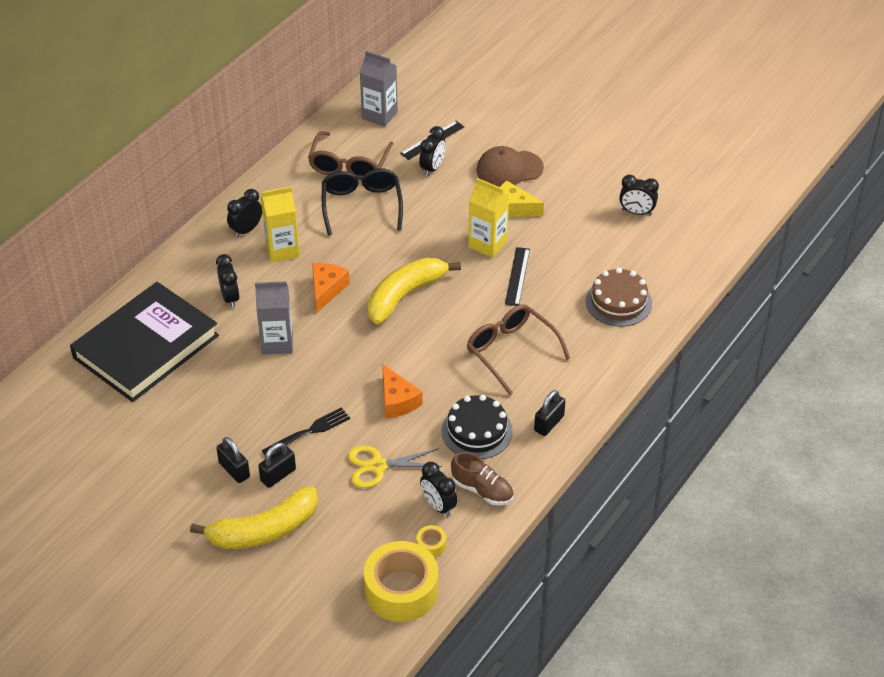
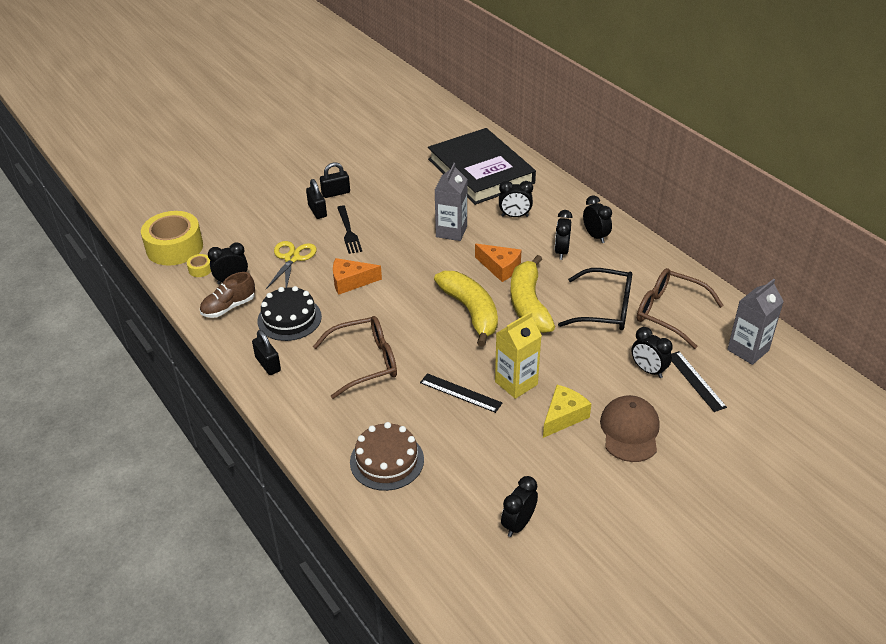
camera: 110 degrees right, 5 degrees down
yellow banana [190,486,318,549] -> yellow banana moved to [510,255,555,333]
yellow carton [261,187,300,262] -> black clock [555,210,573,260]

